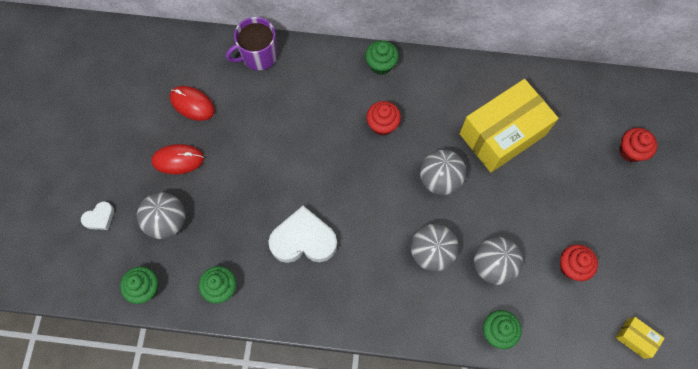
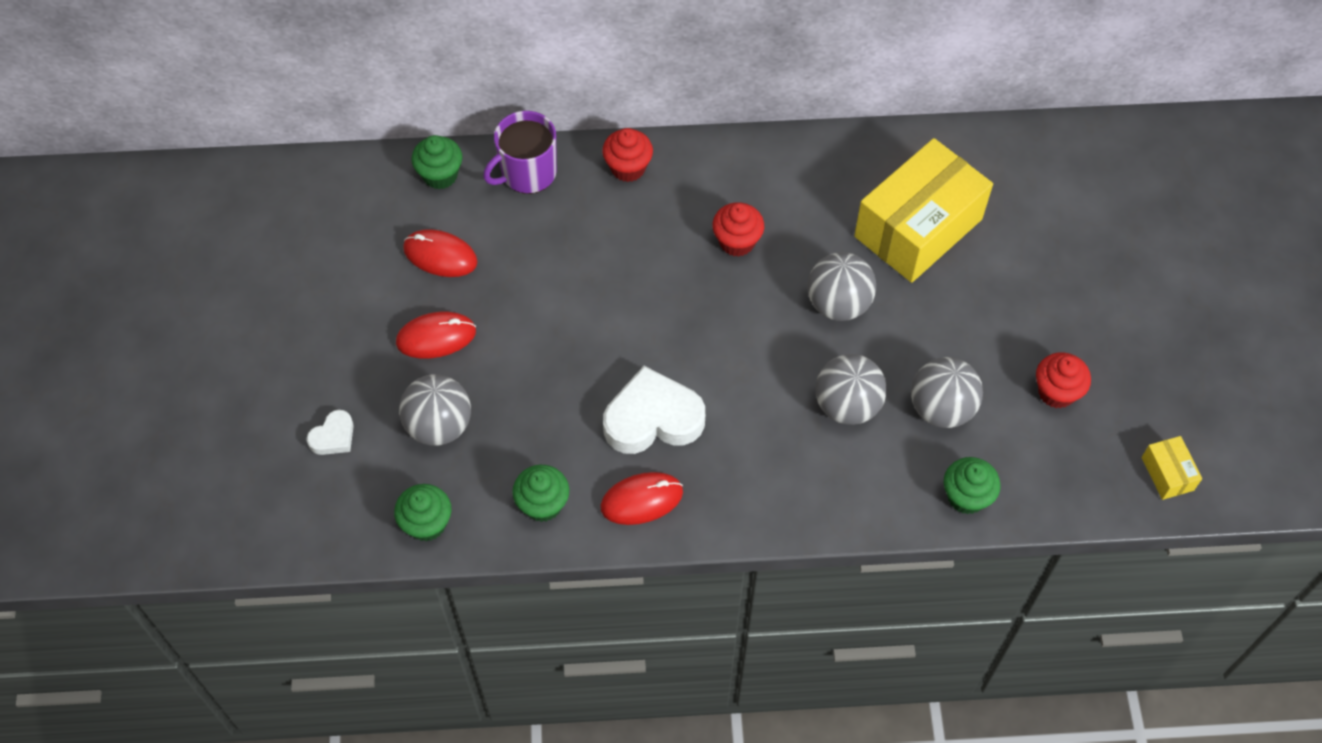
camera: 10 degrees left, 10 degrees down
green cupcake [365,40,399,75] -> green cupcake moved to [411,135,462,189]
yellow box [616,317,665,359] -> yellow box turned 45 degrees clockwise [1142,436,1202,500]
red cupcake [619,128,657,162] -> red cupcake moved to [602,128,653,182]
none -> red mouse [600,472,683,525]

